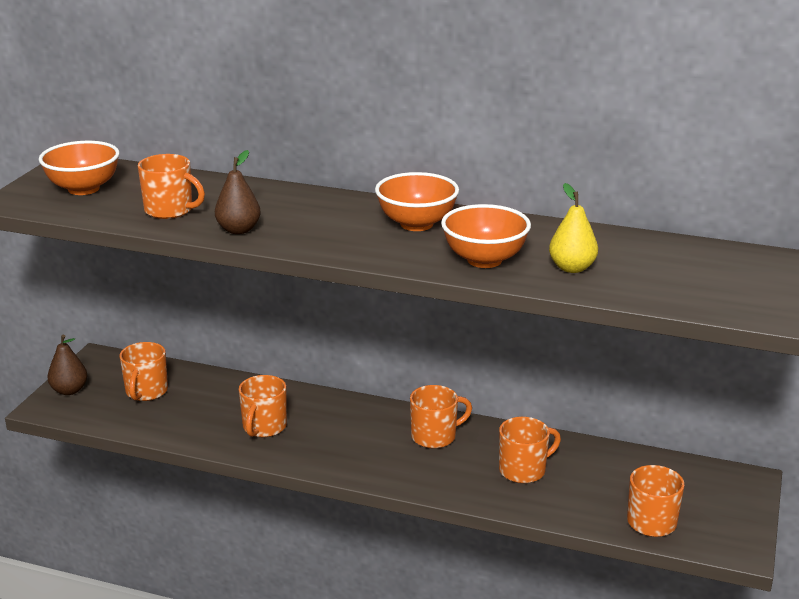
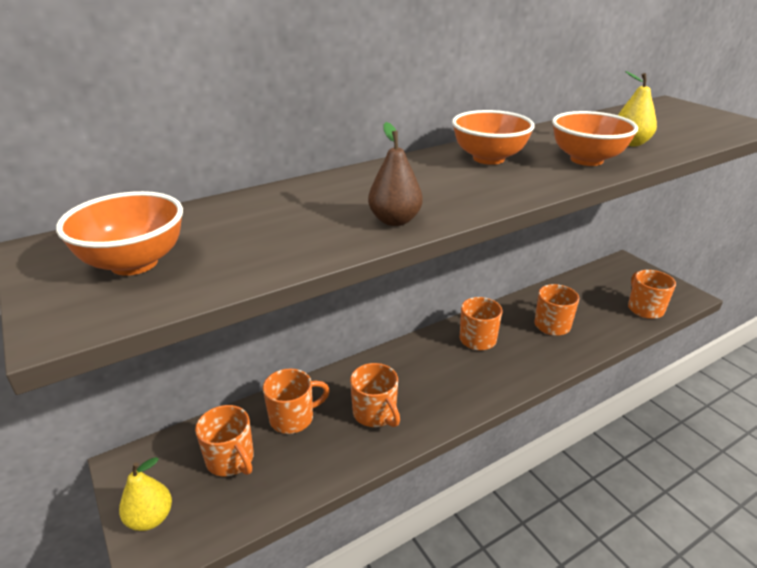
camera: 50 degrees left, 5 degrees up
brown pear [47,335,87,395] -> yellow pear [119,457,172,531]
orange mug [138,154,205,219] -> orange mug moved to [263,368,330,434]

